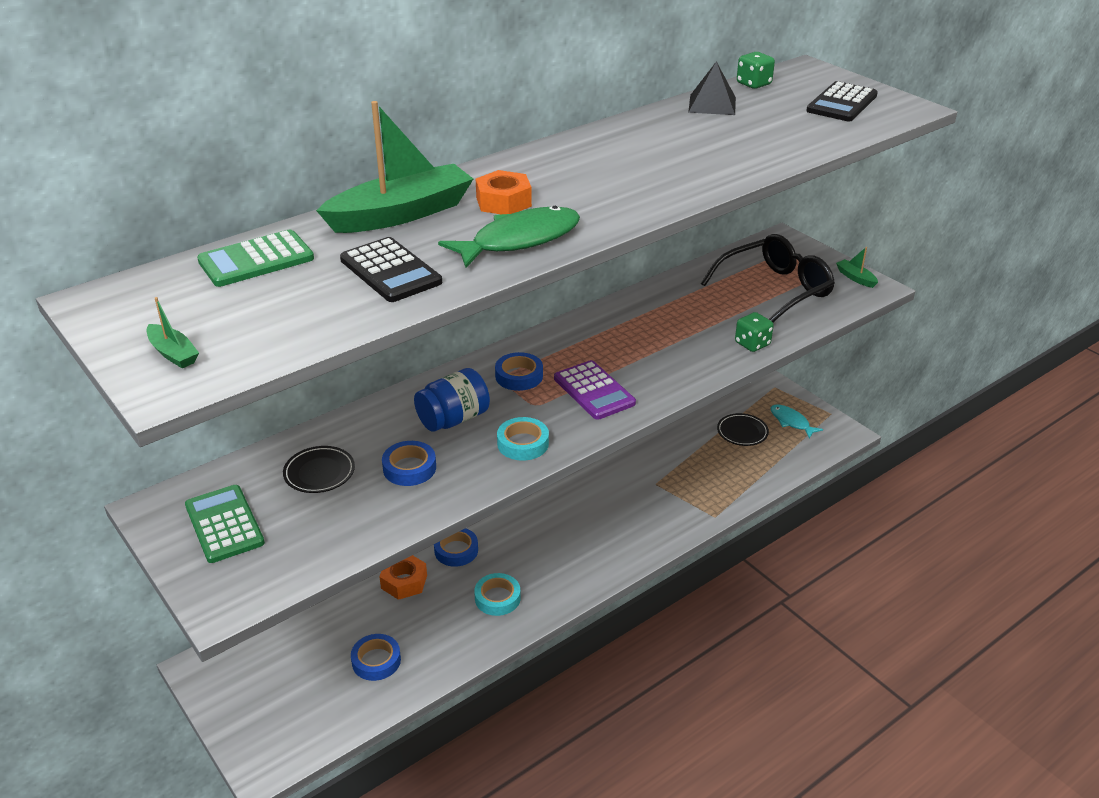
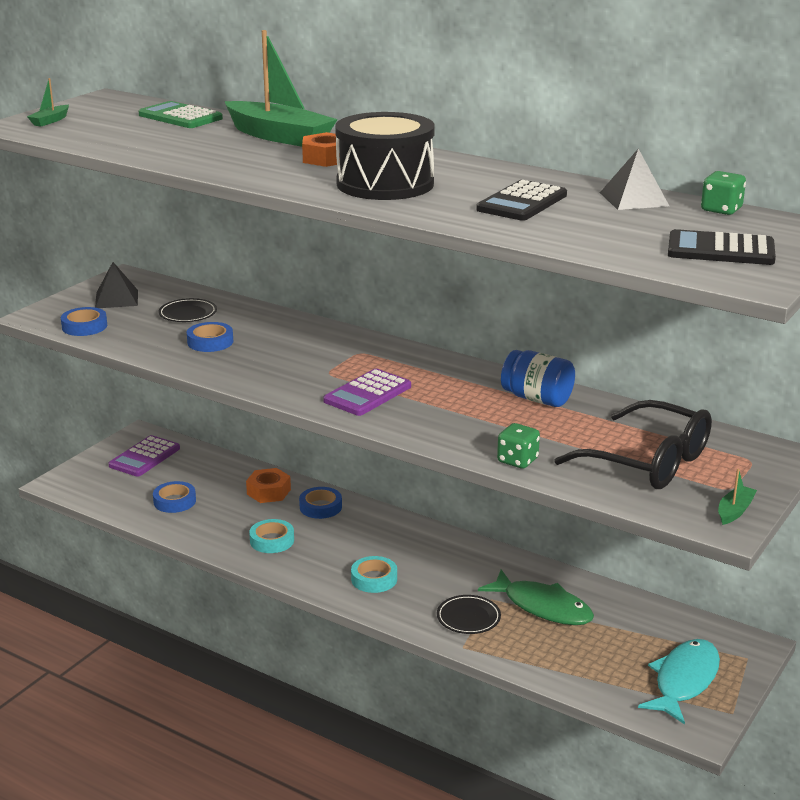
camera: 70 degrees right, 10 degrees down
green calculator [185,485,265,563] -> black pyramid [95,262,138,308]
black calculator [340,237,442,302] -> black calculator moved to [476,180,567,221]
blue jar [414,368,490,432] -> blue jar moved to [501,350,575,407]
green fish [438,206,580,267] -> green fish moved to [478,569,594,625]
blue tape [495,352,543,391] -> blue tape moved to [61,307,107,336]
turquoise tape [497,417,549,461] -> turquoise tape moved to [351,556,397,593]
black plate [717,413,769,446] -> black plate moved to [437,595,501,634]
turquoise fish [771,404,823,438] -> turquoise fish [638,639,720,724], size x1.66
none -> purple calculator [109,435,180,477]
none -> black drum [335,112,435,200]

